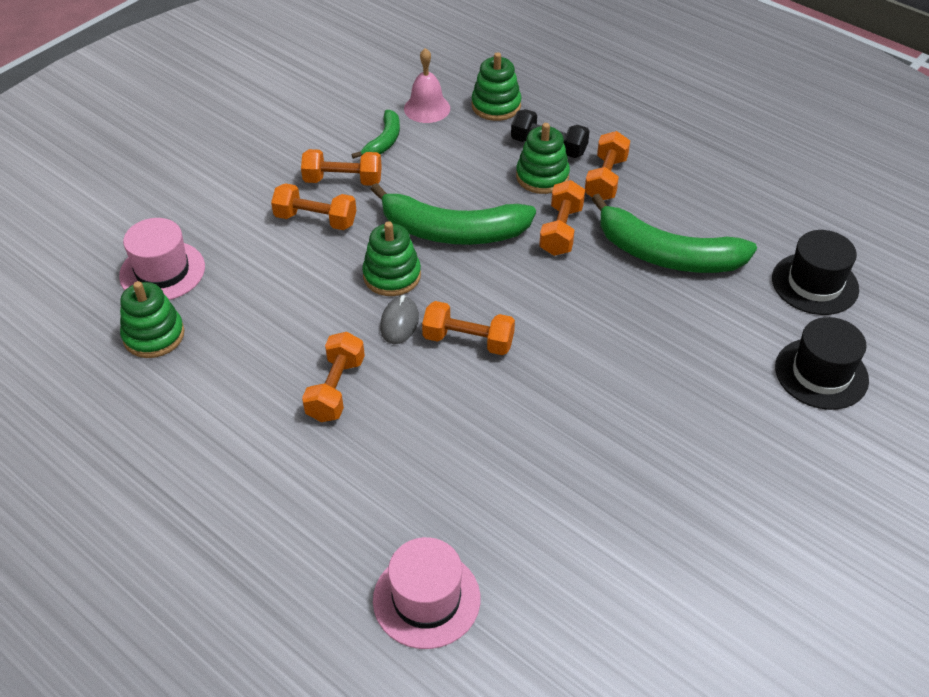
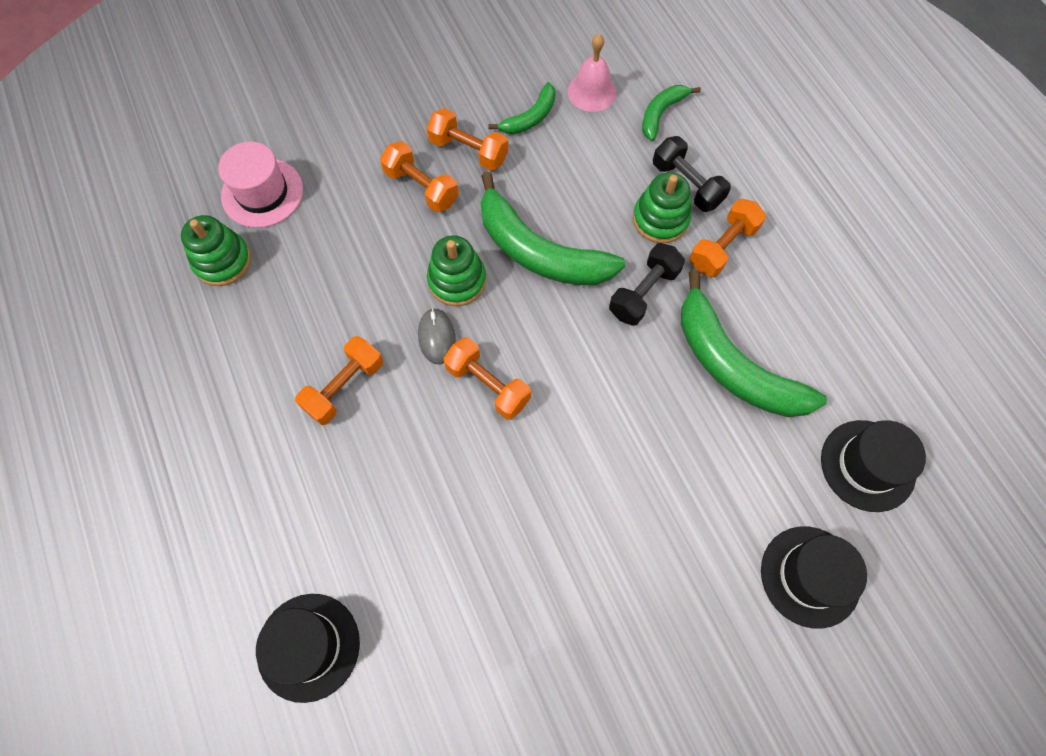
camera: 25 degrees right, 20 degrees up
pink hat [373,537,480,649] -> black hat [256,594,360,703]
grey mouse [380,295,419,344] -> grey mouse turned 45 degrees counterclockwise [418,308,456,364]
green stacking toy [472,52,521,121] -> green banana [642,85,701,141]
orange dumbbell [539,180,585,256] -> black dumbbell [609,243,685,326]

